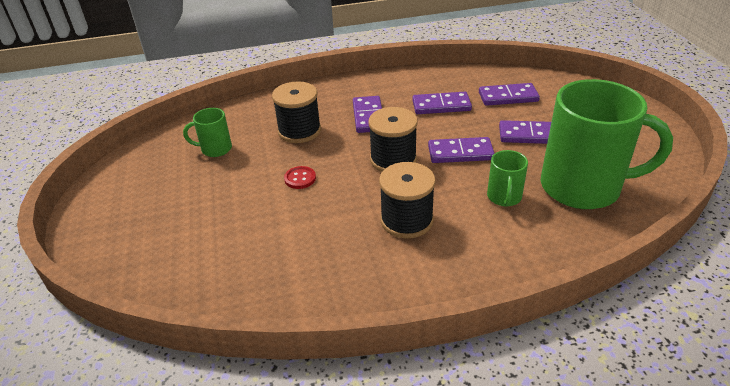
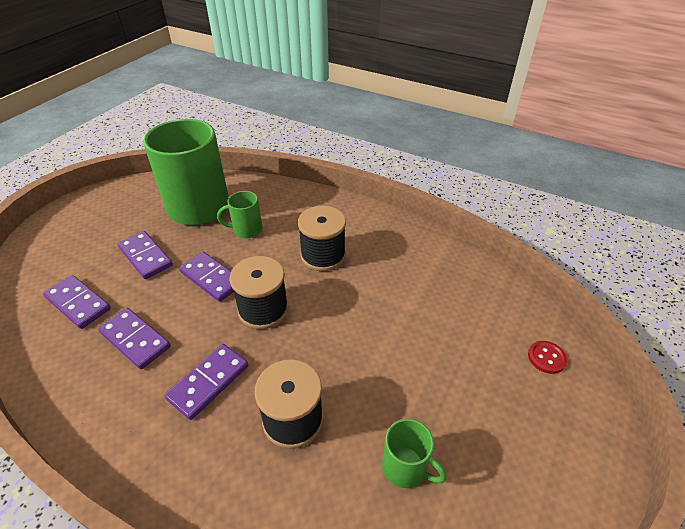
camera: 140 degrees left, 5 degrees up
red button [284,166,316,189] -> red button moved to [528,341,567,374]
green mug [487,150,528,206] -> green mug turned 150 degrees counterclockwise [217,191,262,238]

